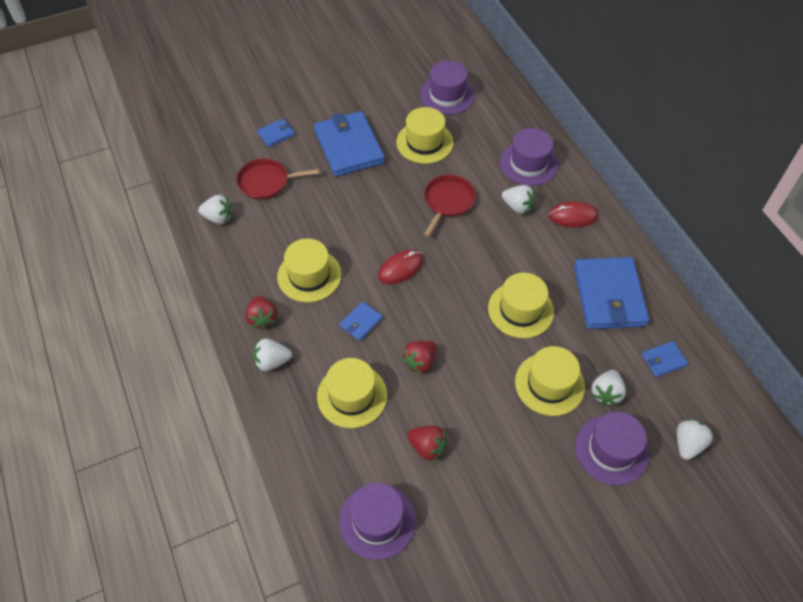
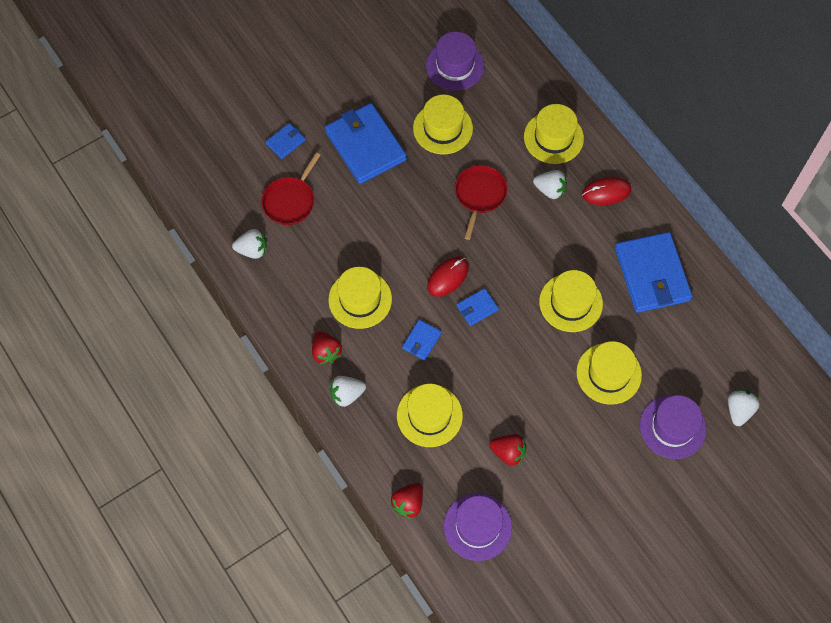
camera: 10 degrees left, 10 degrees up
red pan [236,158,319,200] -> red pan turned 45 degrees counterclockwise [261,153,320,225]
red strawberry [402,341,437,374] -> red strawberry moved to [390,483,423,519]
purple hat [500,128,558,186] -> yellow hat [524,104,584,164]
white strawberry [591,370,626,405] -> none
blue wallet [641,341,688,377] -> blue wallet moved to [457,288,499,326]

